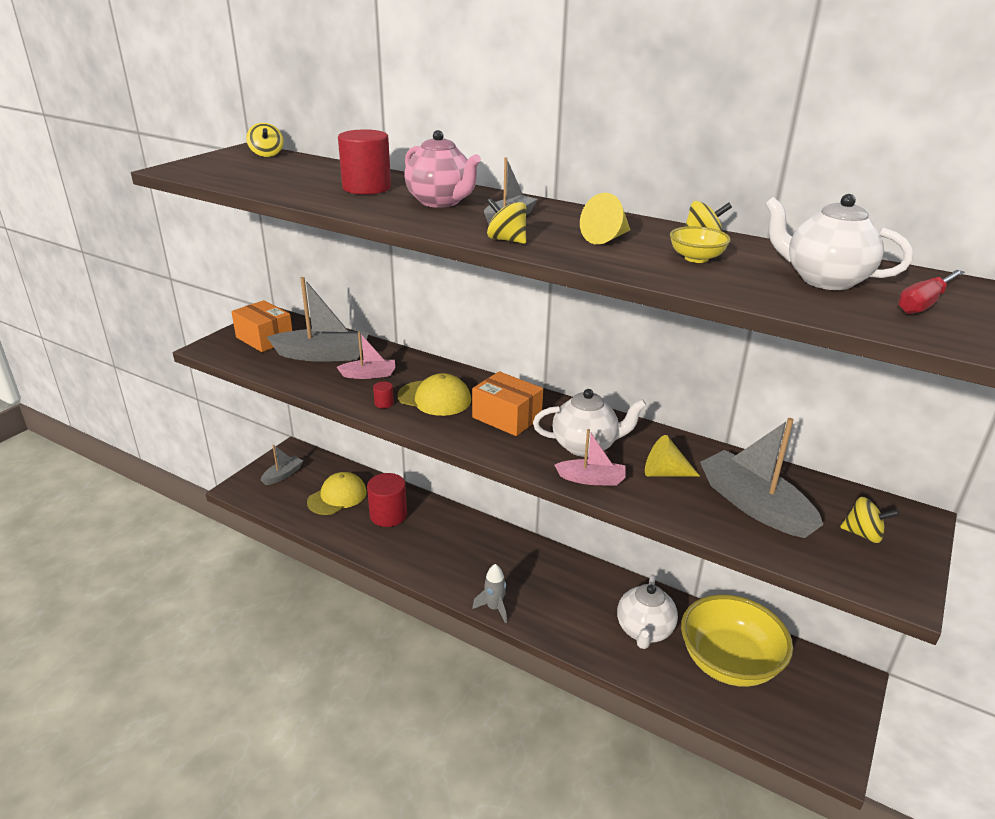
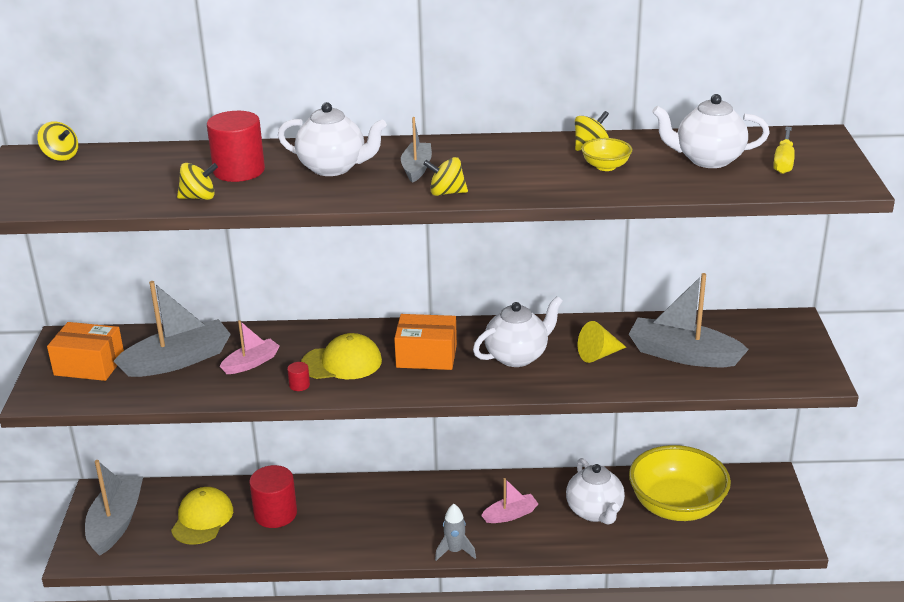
camera: 30 degrees left, 0 degrees up
grey boat [261,445,303,485] -> grey boat [85,460,143,556], size x1.80
pink teapot [404,130,481,208] -> white teapot [278,102,387,176]
pink boat [555,429,626,486] -> pink boat moved to [481,478,538,523]
yellow cone [580,193,630,245] -> none
yellow spinning top [840,497,899,543] -> yellow spinning top moved to [177,163,218,200]
red screwdriver [898,270,964,314] -> yellow screwdriver [773,127,795,174]

